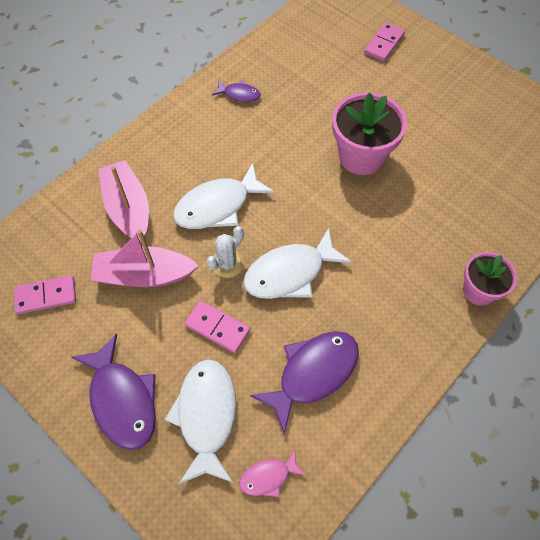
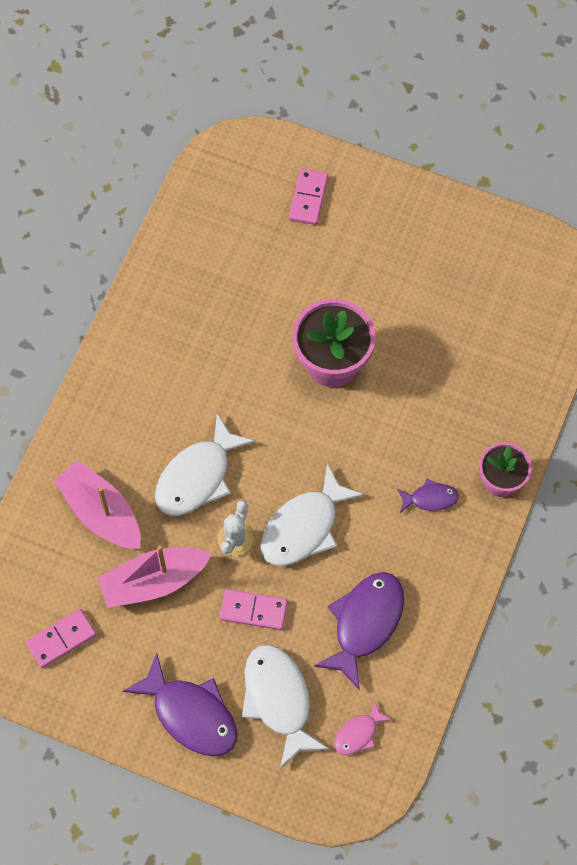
camera: 20 degrees left, 5 degrees up
purple fish [212,80,260,102] -> purple fish moved to [397,478,459,513]

